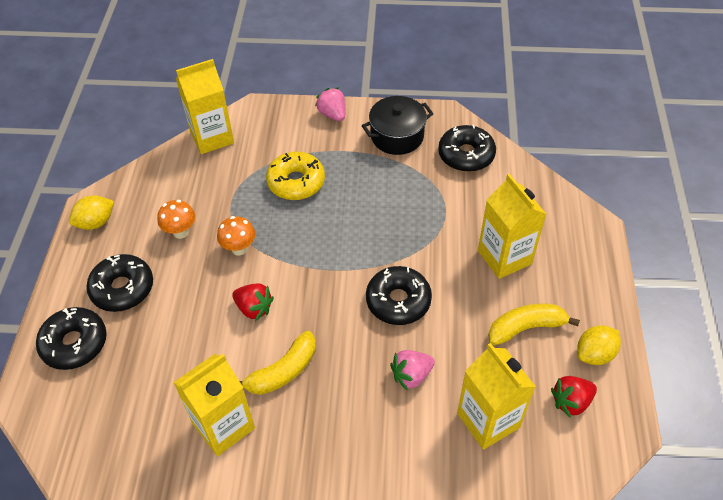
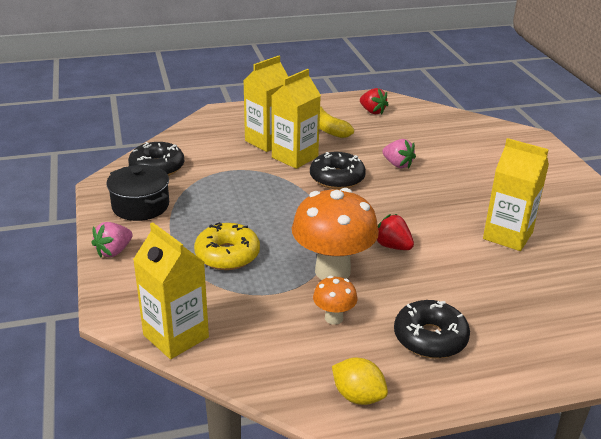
camera: 110 degrees left, 20 degrees down
black donut [36,307,107,370] -> none
orange mushroom [217,216,255,255] -> orange mushroom [292,188,379,280], size x2.08
red strawberry [232,283,274,321] -> red strawberry turned 60 degrees counterclockwise [377,214,414,250]
yellow banana [240,331,316,395] -> none
yellow carton [457,343,536,450] -> yellow carton moved to [271,69,321,169]
yellow lemon [577,325,621,365] -> none

